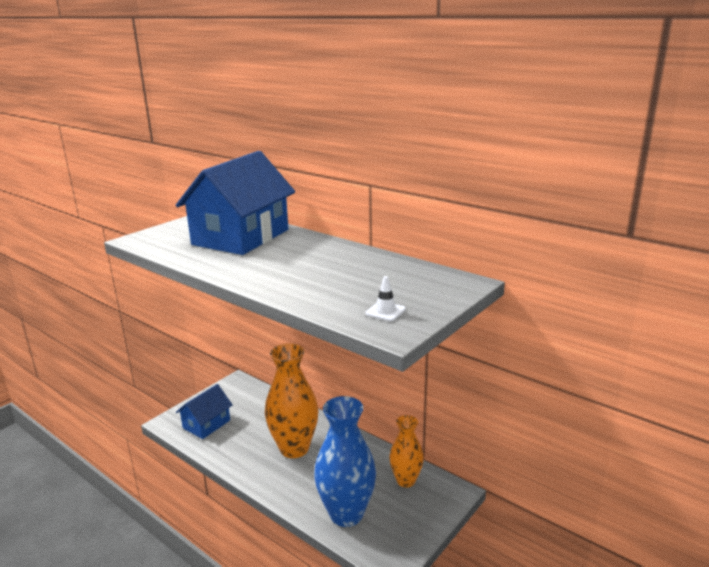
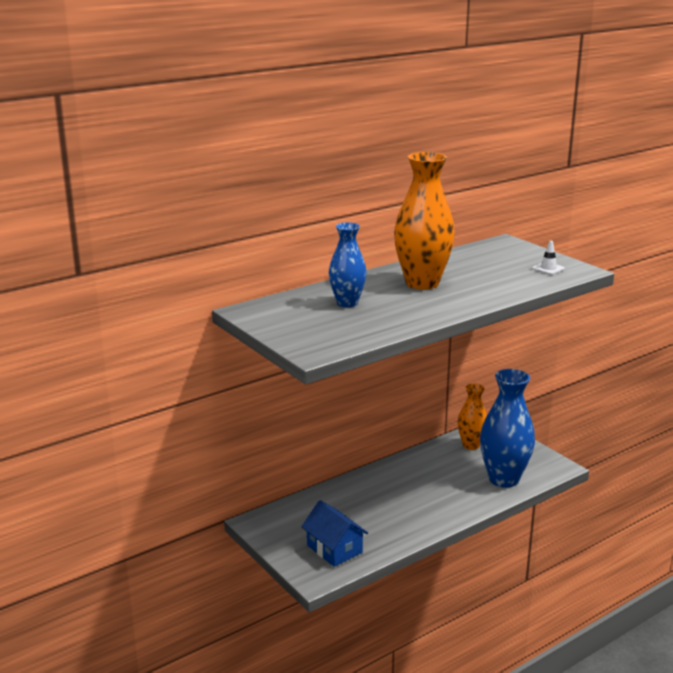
camera: 75 degrees left, 0 degrees up
blue house [176,151,295,255] -> blue vase [329,222,367,307]
orange vase [265,343,318,458] -> orange vase moved to [394,152,455,290]

